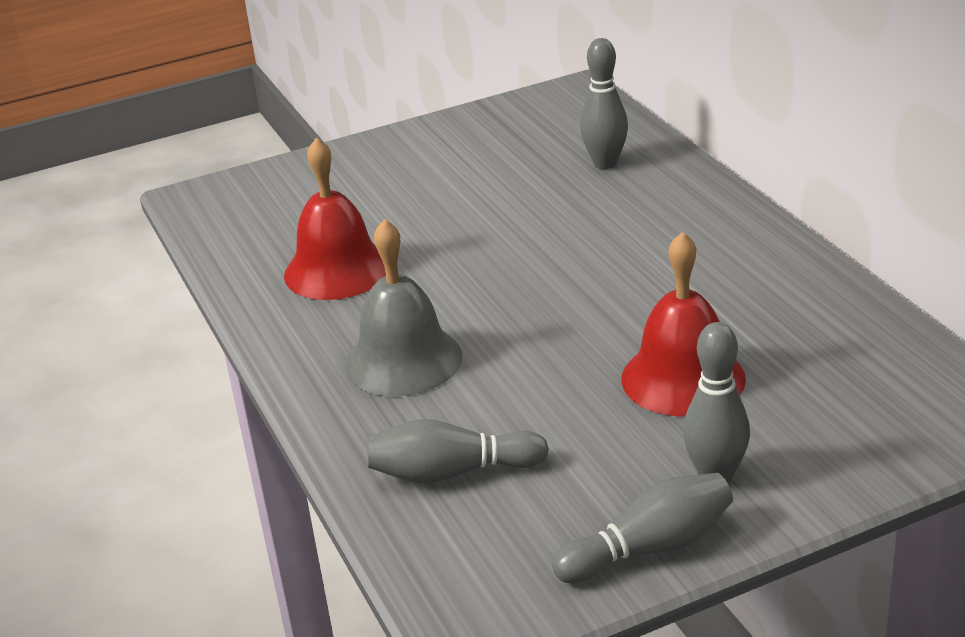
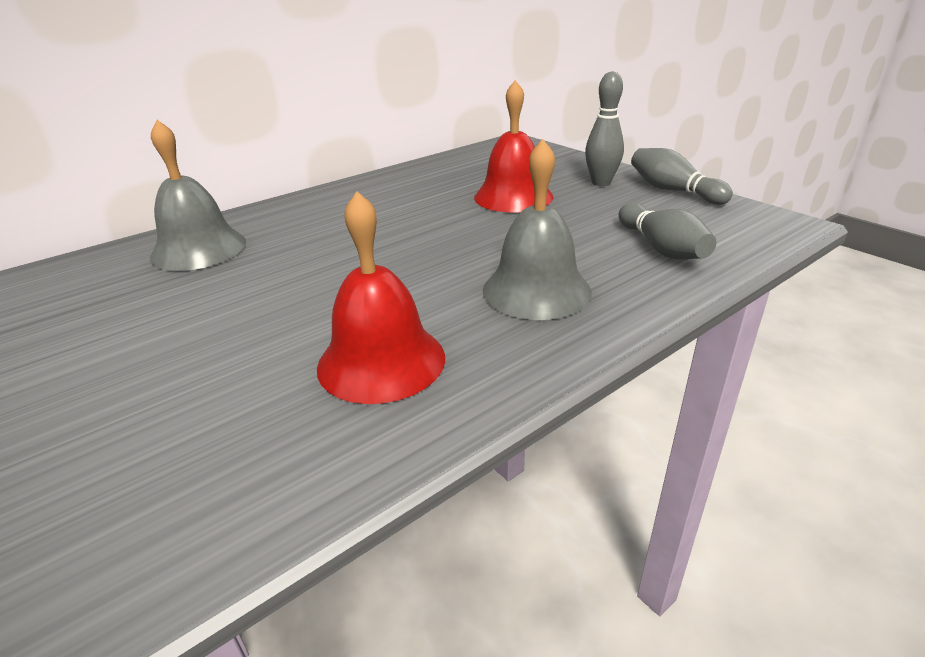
camera: 105 degrees left, 0 degrees up
grey bowling pin [580,38,628,169] -> grey bell [150,120,246,271]

